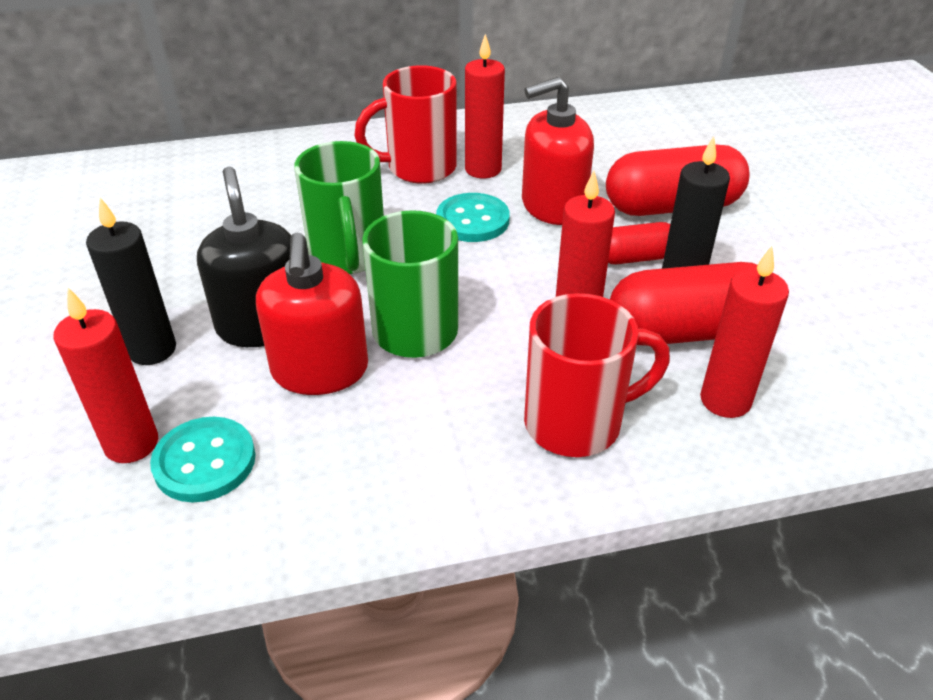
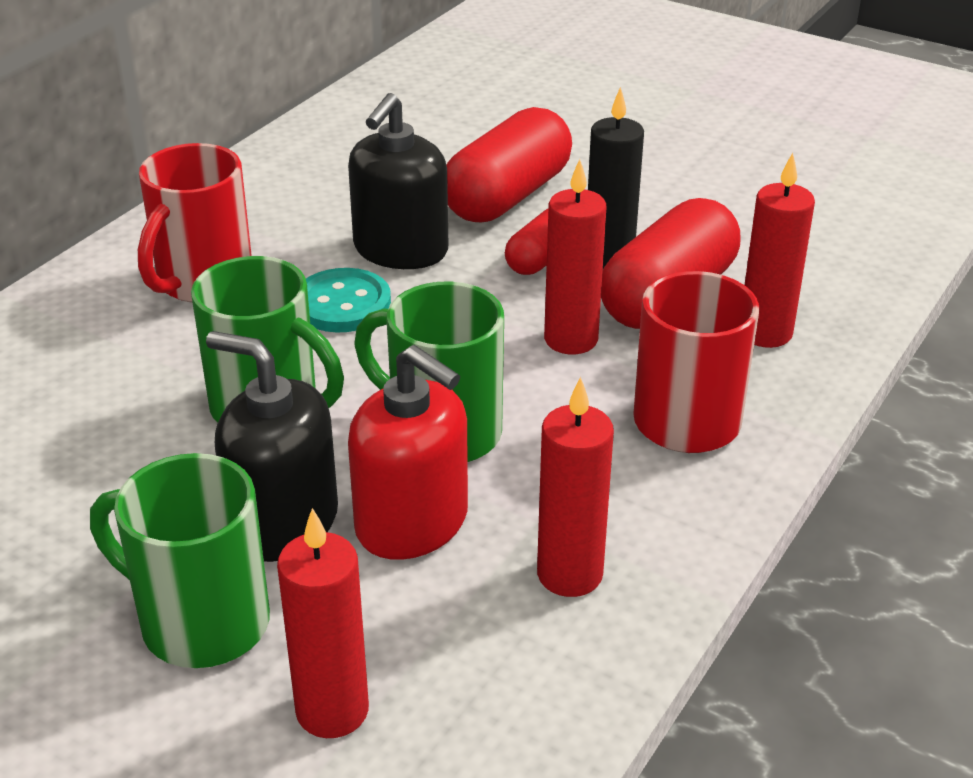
camera: 45 degrees left, 5 degrees down
black candle [86,198,176,365] -> green mug [90,453,270,668]
turquoise button [150,417,255,502] -> none
red candle [465,34,505,178] -> red candle moved to [537,377,614,597]
red soap dispenser [522,77,594,225] -> black soap dispenser [348,93,448,269]

